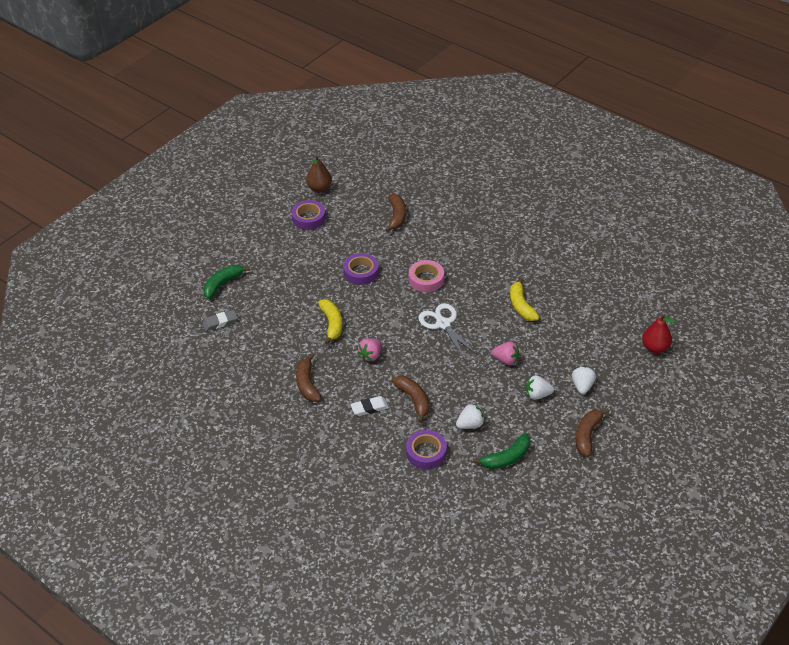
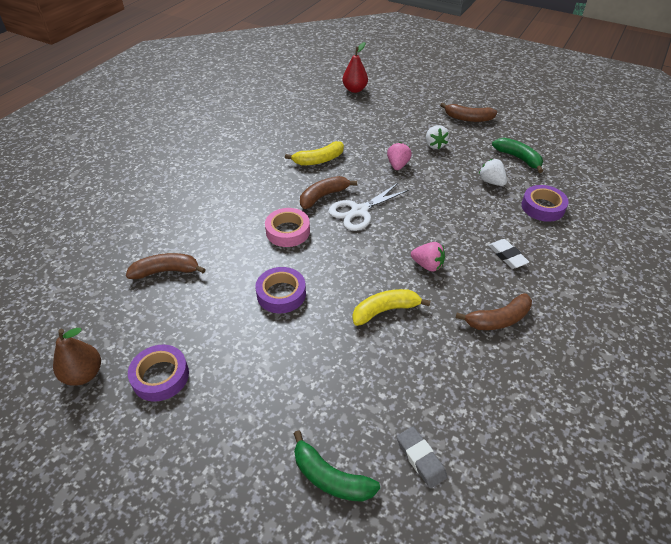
camera: 100 degrees left, 0 degrees up
brown banana [392,376,429,423] -> brown banana moved to [300,176,357,209]
white strawberry [572,366,596,394] -> none

